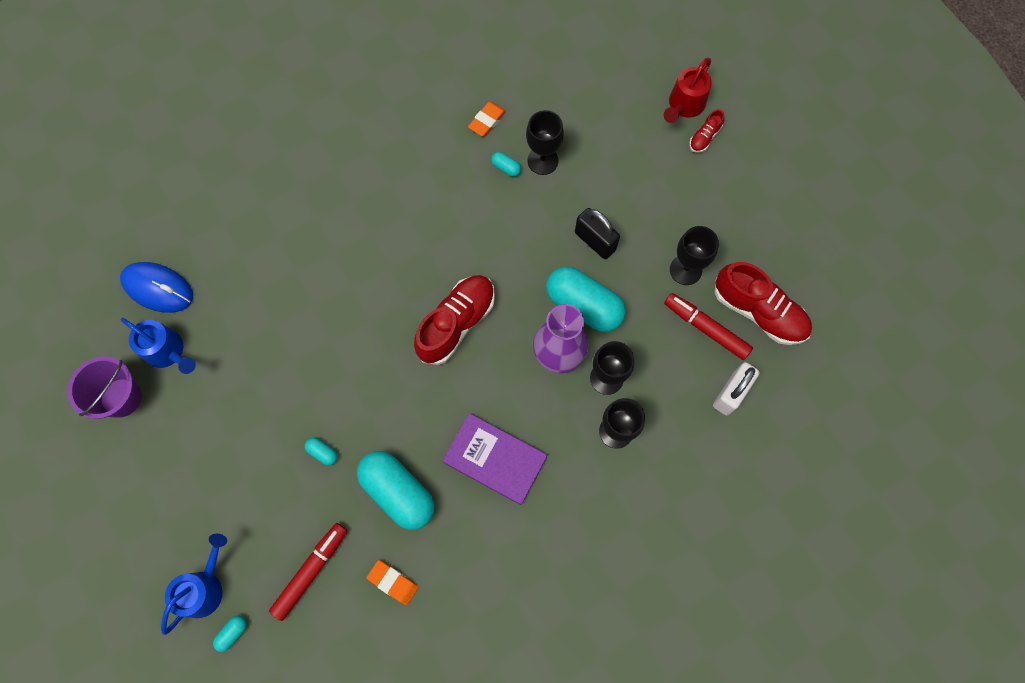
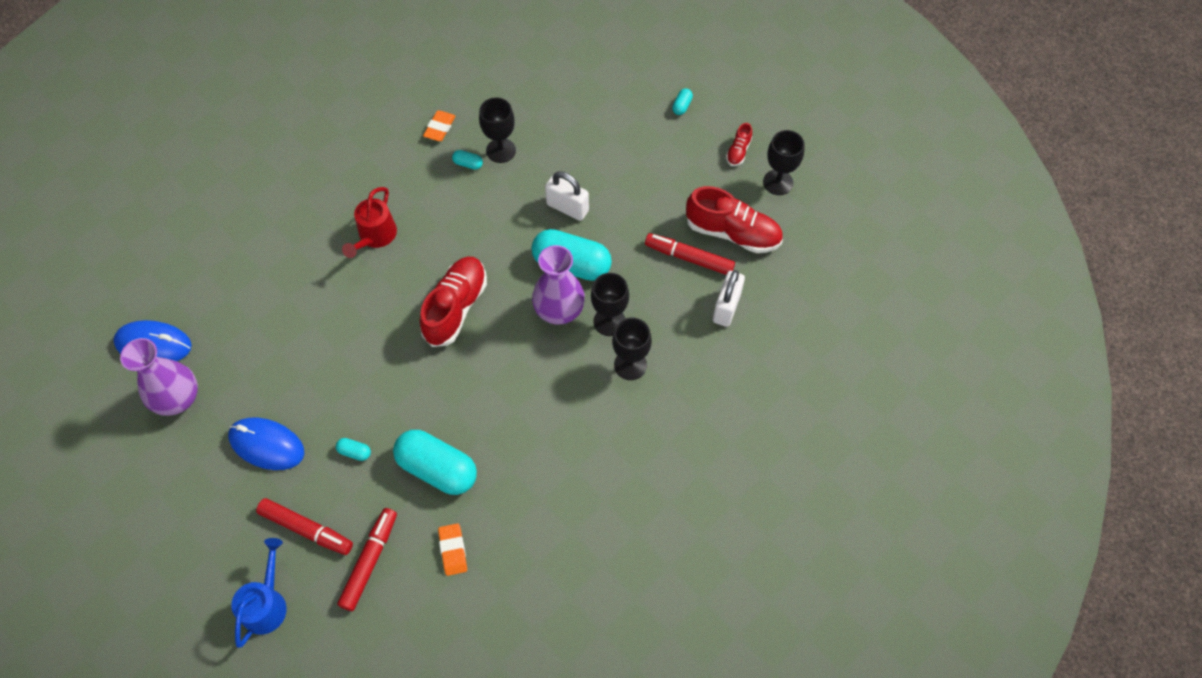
camera: 15 degrees left, 10 degrees down
purple bucket [68,356,142,419] -> none
blue watering can [121,318,196,374] -> purple vase [120,338,198,416]
turquoise capsule [213,616,247,652] -> turquoise capsule moved to [672,89,693,115]
orange eraser [366,560,419,605] -> orange eraser turned 60 degrees clockwise [438,523,467,576]
purple book [442,413,547,505] -> none
black padlock [575,208,620,259] -> white padlock [545,171,589,221]
red watering can [664,58,712,123] -> red watering can moved to [342,187,397,258]
black goblet [670,226,719,285] -> black goblet moved to [763,130,805,195]
red shoe [689,109,724,153] -> red shoe moved to [726,123,752,166]
none -> blue mouse [228,418,304,470]
none -> red marker [256,498,353,555]

